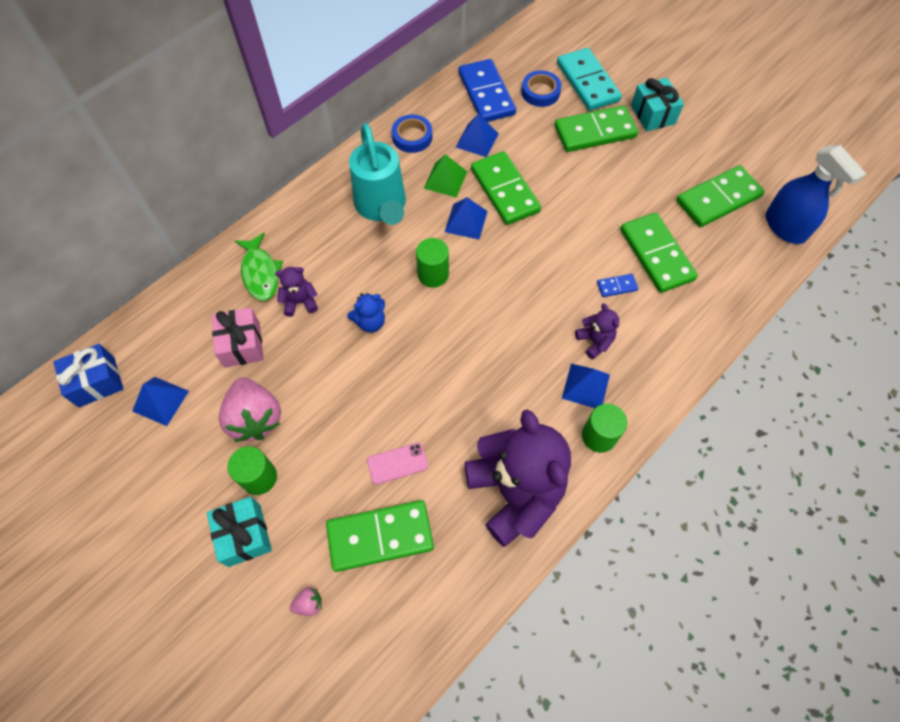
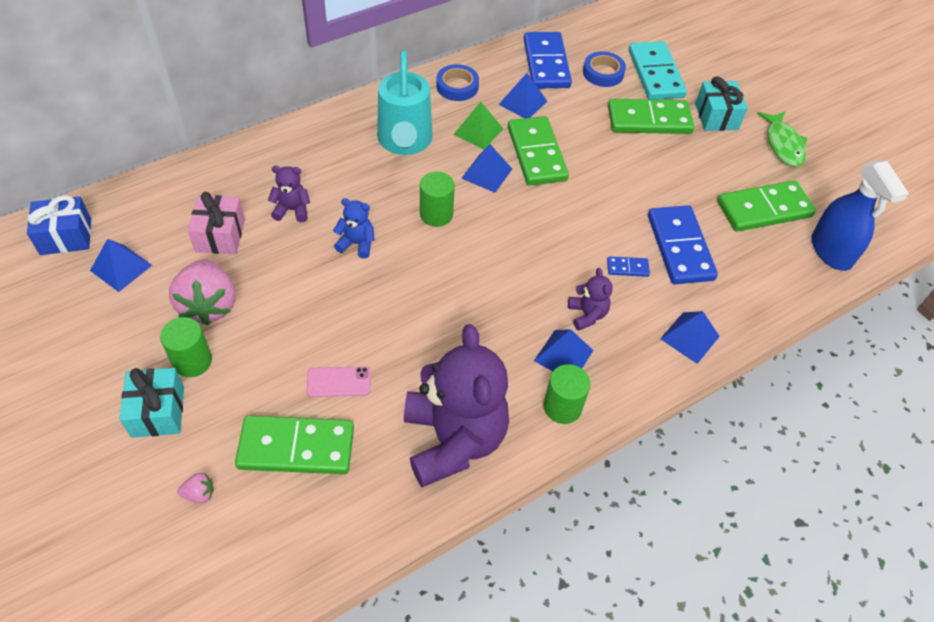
camera: 10 degrees right, 10 degrees down
green fish [235,233,283,301] -> green fish moved to [757,111,807,167]
blue teddy bear [347,293,385,332] -> blue teddy bear turned 150 degrees counterclockwise [333,198,375,259]
green domino [620,213,698,293] -> blue domino [648,205,718,284]
none -> blue pyramid [660,311,720,364]

